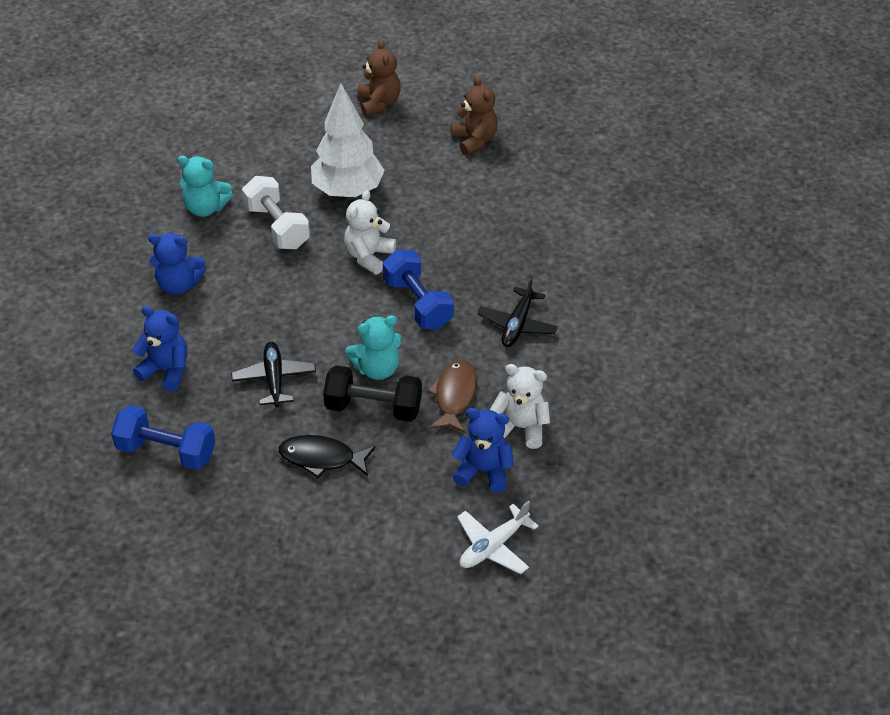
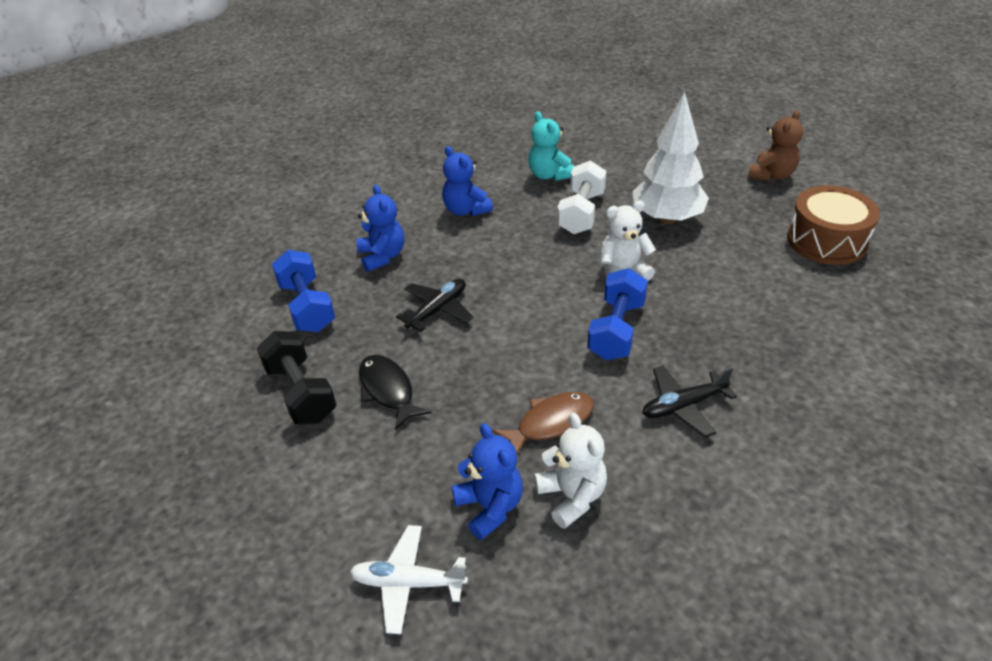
camera: 50 degrees right, 5 degrees down
black dumbbell [323,365,422,422] -> black dumbbell moved to [257,331,336,424]
turquoise teddy bear [345,315,402,380] -> none
brown teddy bear [451,76,498,155] -> brown drum [787,185,880,265]

